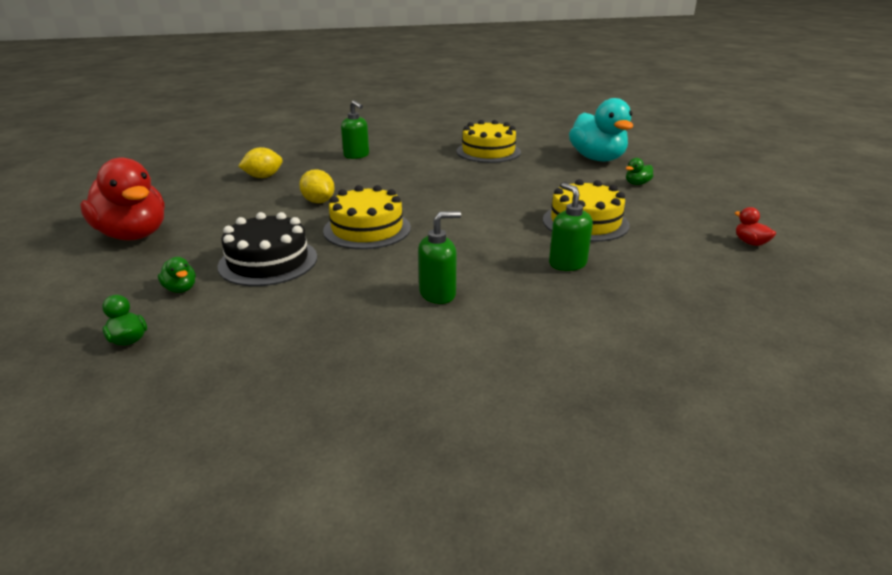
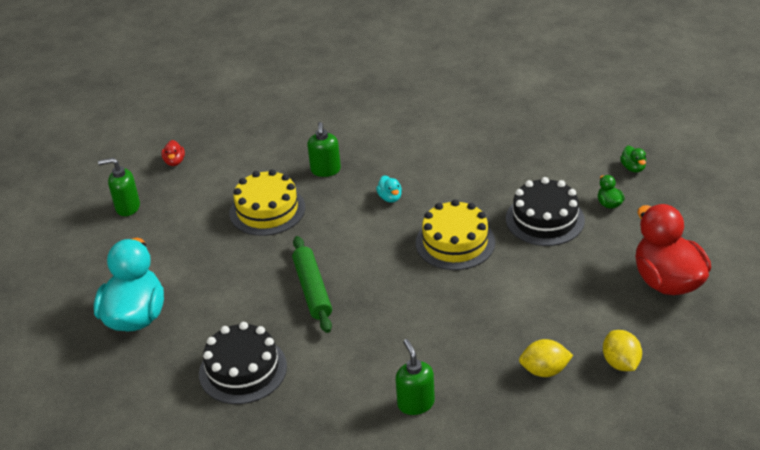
camera: 155 degrees left, 10 degrees up
yellow lemon [299,169,335,203] -> yellow lemon moved to [603,330,642,371]
green soap dispenser [418,211,461,304] -> green soap dispenser moved to [98,158,140,216]
yellow cake [456,120,521,163] -> black cake [199,322,287,404]
green duck [626,158,653,185] -> none
none -> green rolling pin [292,236,332,333]
none -> turquoise duck [376,175,402,203]

